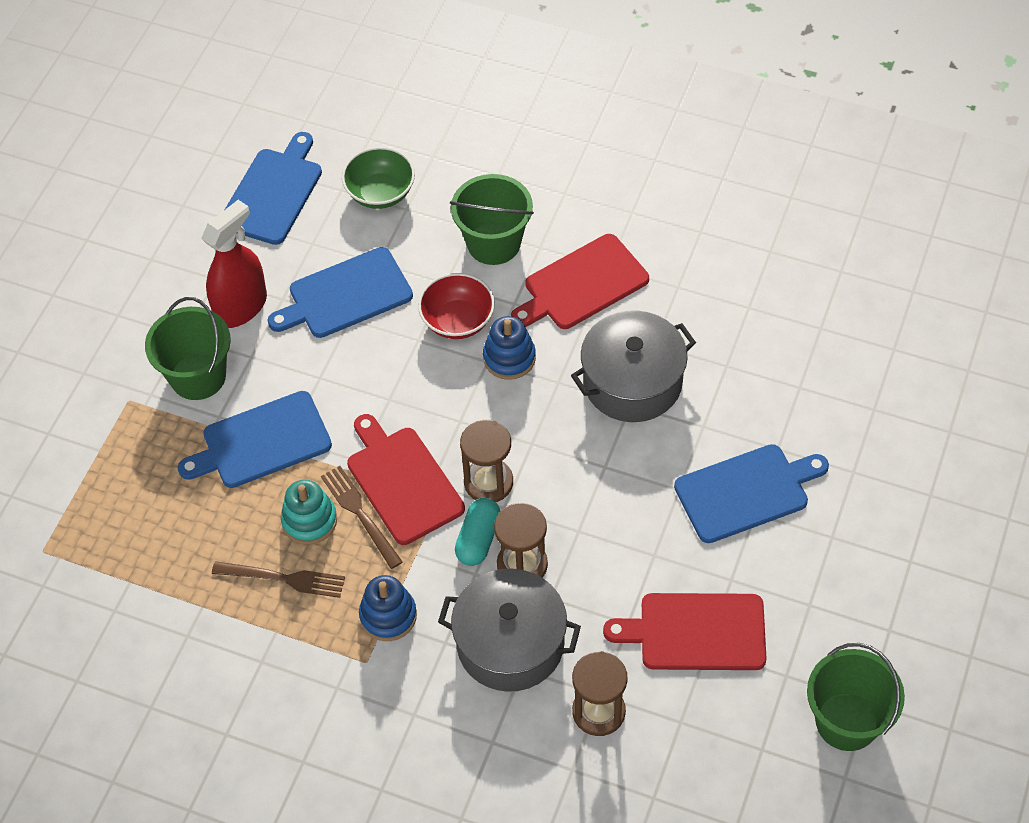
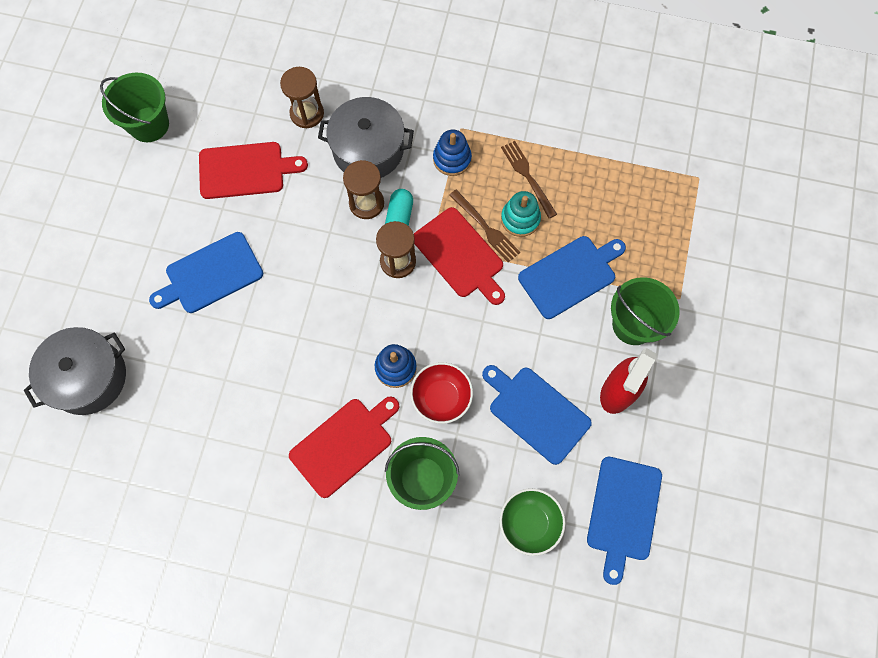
camera: 170 degrees right, 15 degrees up
brown fork [212,561,345,598] -> brown fork turned 60 degrees clockwise [501,141,557,219]
blue cutting board [268,247,413,338] -> blue cutting board turned 105 degrees counterclockwise [482,365,592,465]
grey pot [571,311,696,422] -> grey pot moved to [24,327,126,415]

